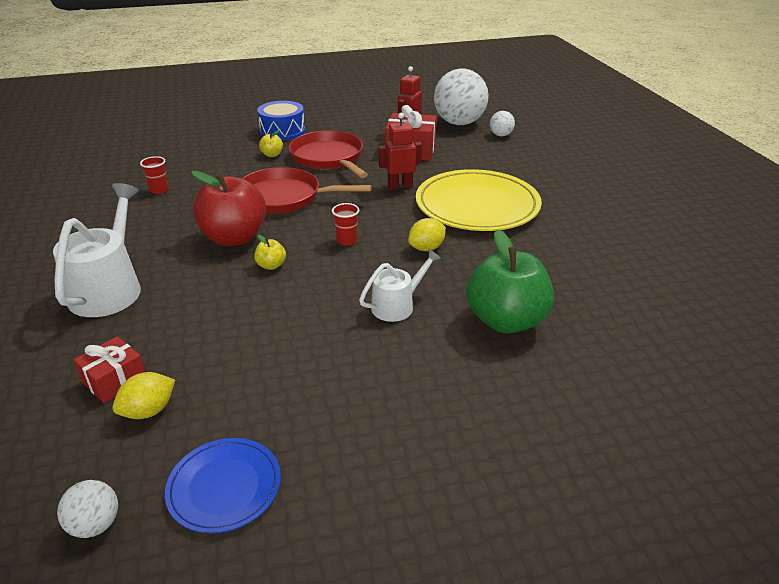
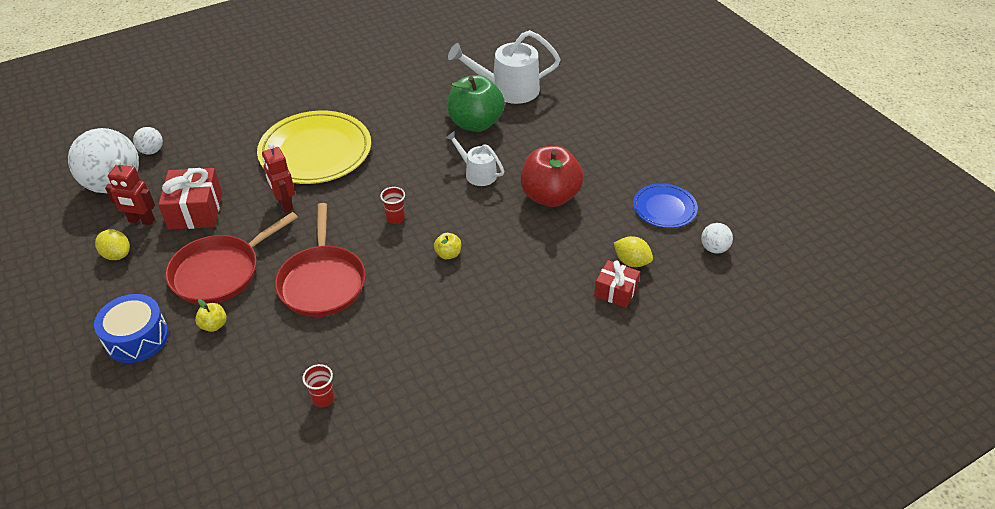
camera: 105 degrees left, 10 degrees up
white watering can [53,183,141,317] -> white watering can moved to [448,30,561,104]
red apple [191,171,266,246] -> red apple moved to [521,146,584,207]
yellow lemon [408,218,446,251] -> yellow lemon moved to [95,229,130,260]

